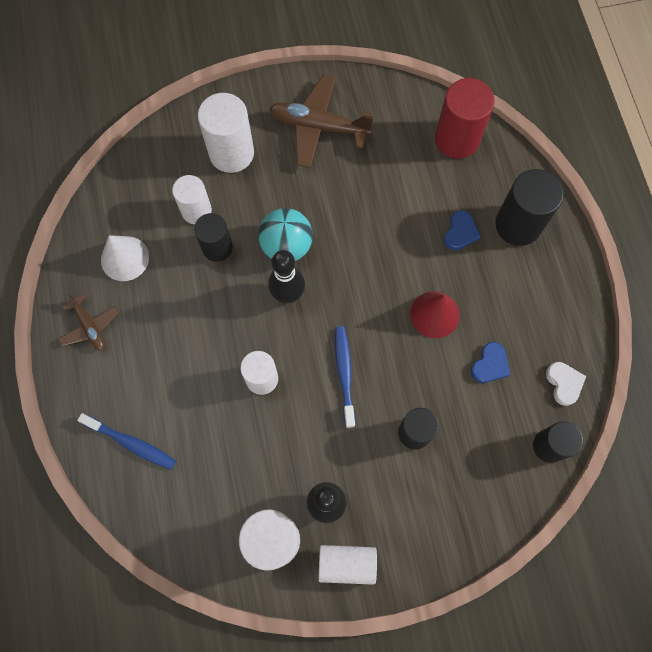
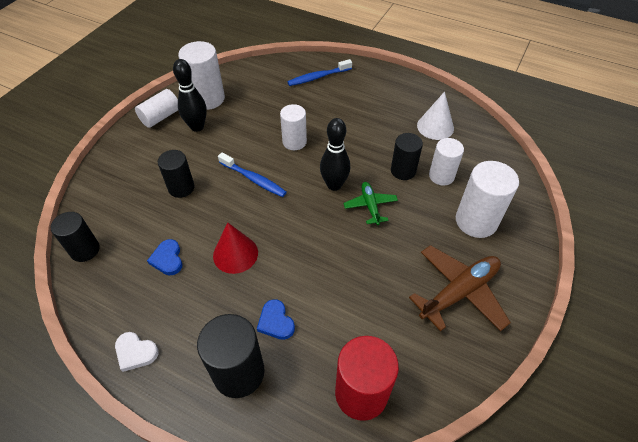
camera: 130 degrees right, 20 degrees down
brown plane [58,293,119,350] -> none
turquoise ball [258,208,313,261] -> green plane [343,182,398,225]
white heart [546,362,586,406] -> white heart moved to [115,332,159,372]

